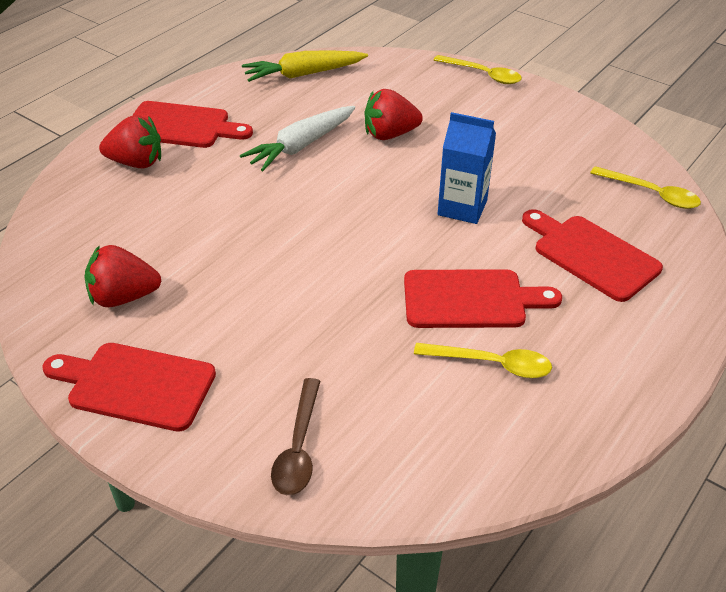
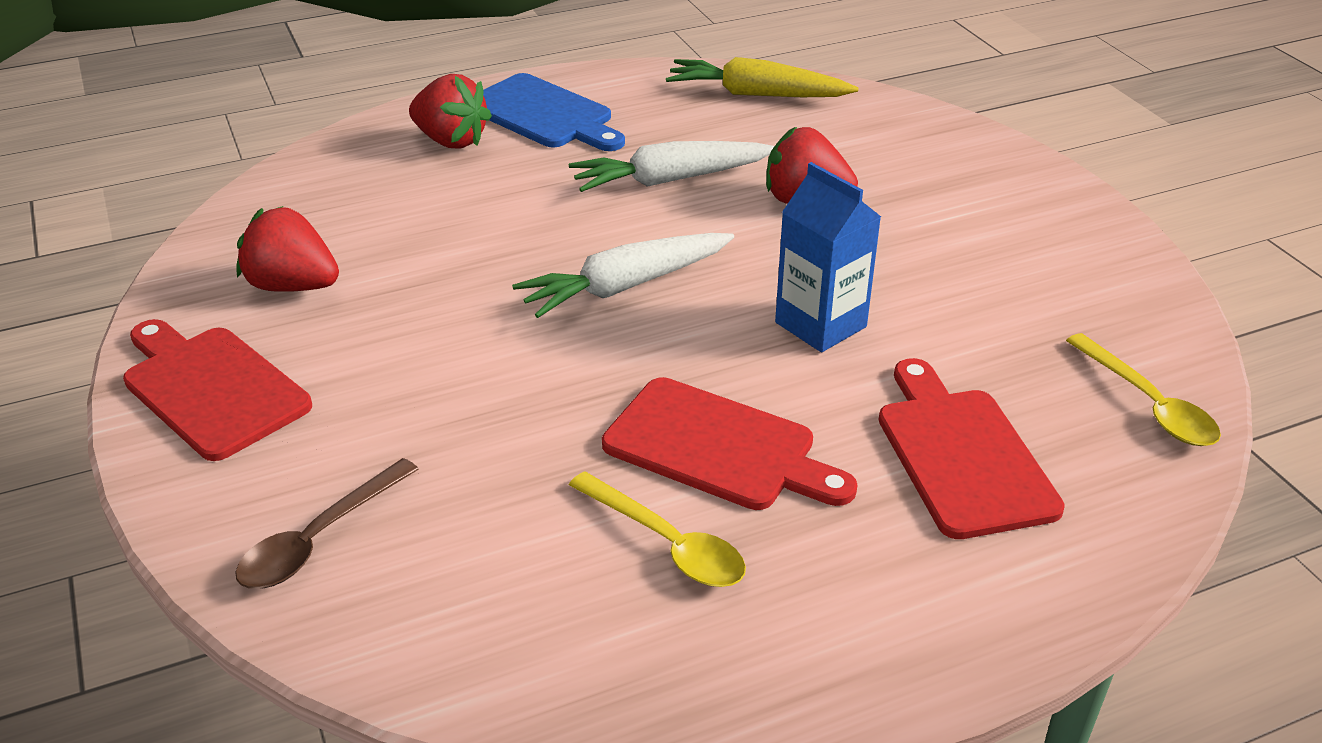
camera: 30 degrees right, 5 degrees down
red cutting board [132,101,253,148] -> blue cutting board [483,73,625,151]
yellow spoon [434,55,522,84] -> none
none -> white carrot [512,233,734,318]

